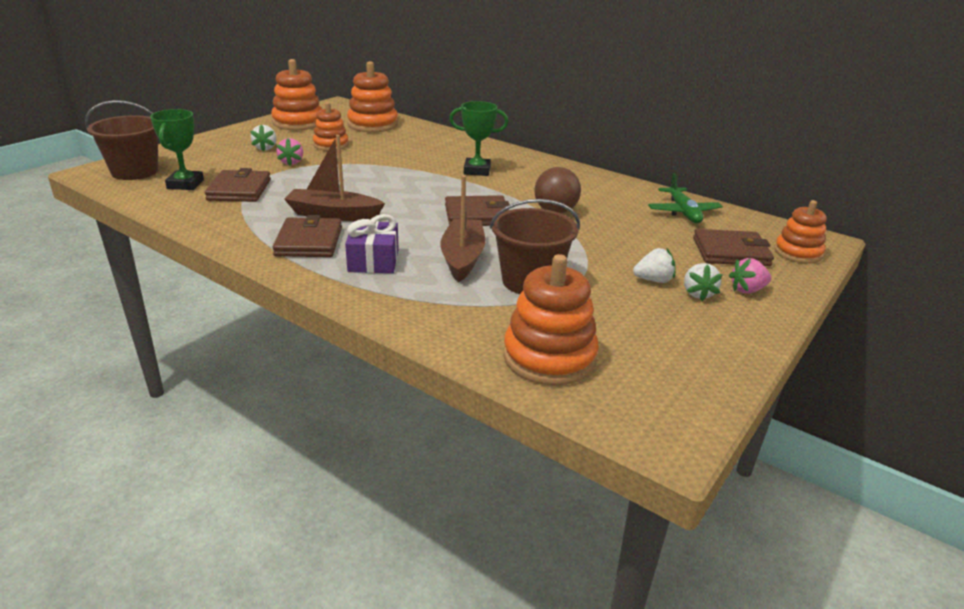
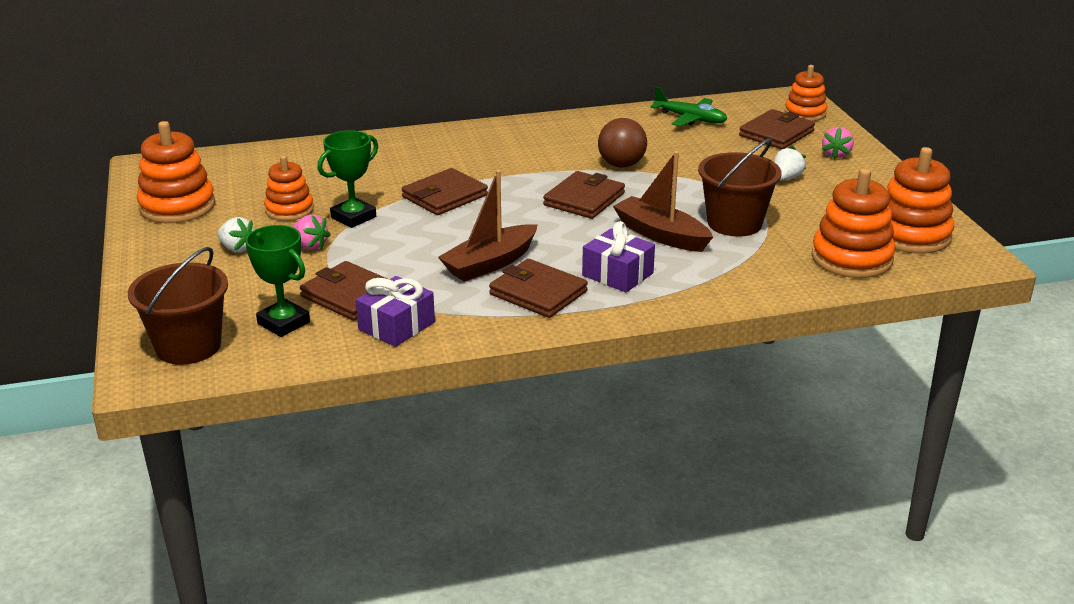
camera: 50 degrees left, 0 degrees up
orange stacking toy [347,61,398,132] -> orange stacking toy moved to [887,147,954,254]
green trophy [449,101,509,176] -> green trophy moved to [318,130,378,228]
white strawberry [684,263,723,301] -> none
none -> purple gift [356,276,435,347]
none -> brown wallet [402,168,488,215]

